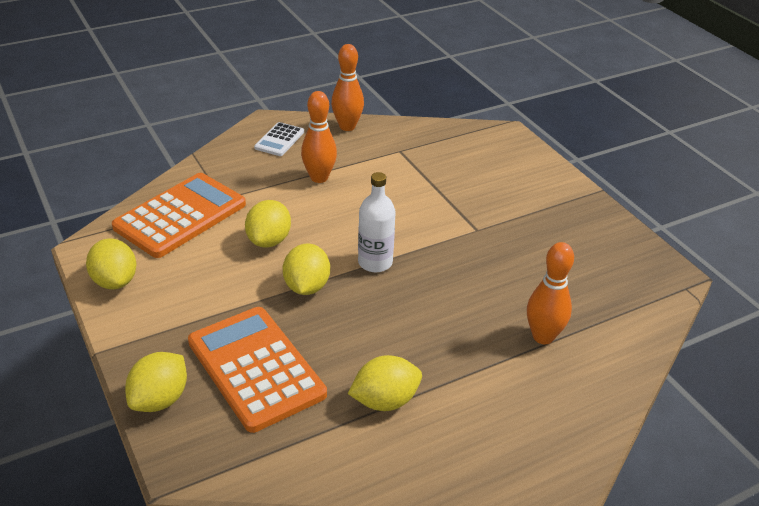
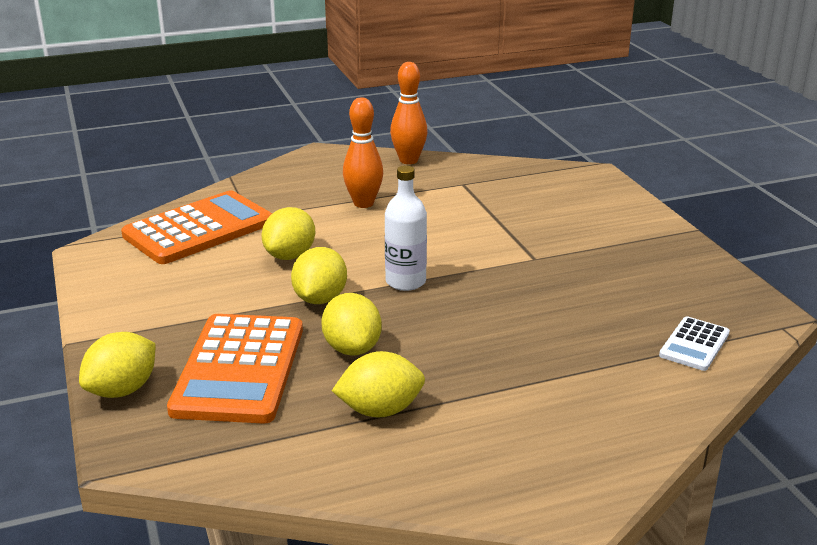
camera: 10 degrees right, 10 degrees down
yellow lemon [86,238,136,289] -> yellow lemon moved to [321,293,382,356]
orange calculator [188,307,327,433] -> orange calculator turned 150 degrees counterclockwise [167,314,303,424]
white calculator [254,122,304,156] -> white calculator moved to [659,317,730,371]
orange bowling pin [527,242,574,344] -> none

